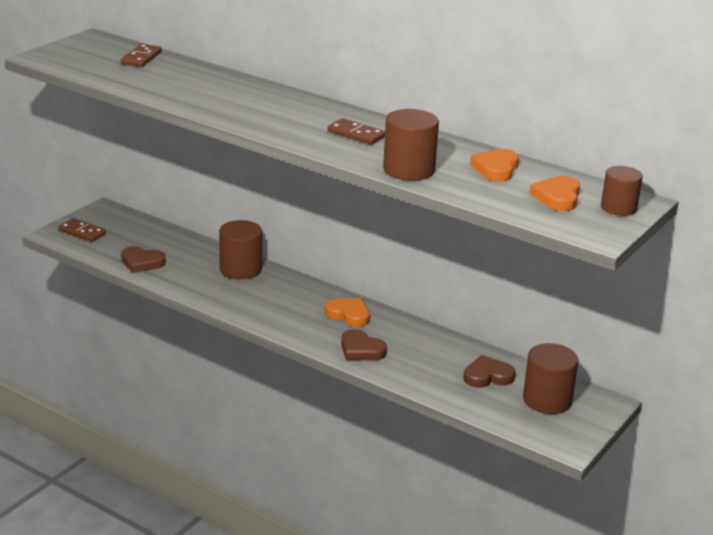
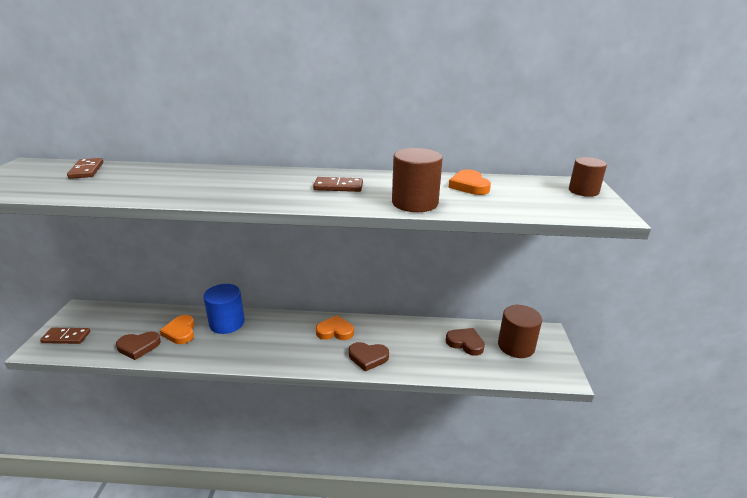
camera: 30 degrees left, 0 degrees up
brown cylinder [219,220,262,280] -> blue cylinder [203,284,245,334]
brown heart [464,355,515,388] -> brown heart turned 75 degrees clockwise [446,328,485,356]
orange heart [530,176,580,211] -> orange heart moved to [160,315,195,344]

